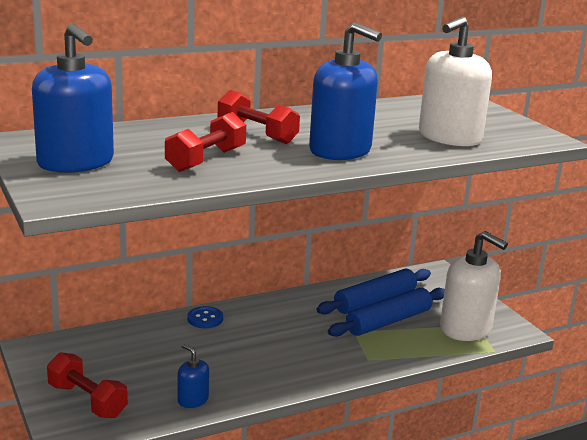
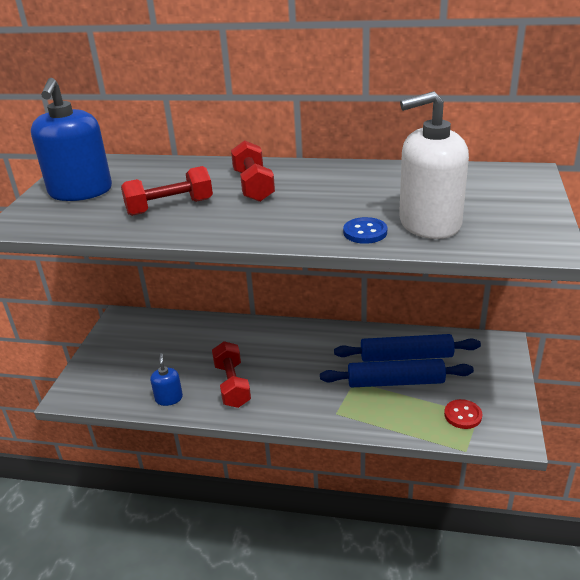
camera: 40 degrees right, 10 degrees up
red dumbbell [47,352,128,418] -> red dumbbell moved to [212,341,251,408]
blue button [187,306,223,328] -> blue button moved to [343,217,387,244]
blue soap dispenser [309,22,382,160] -> none
white soap dispenser [440,231,508,341] -> red button [444,399,482,429]

